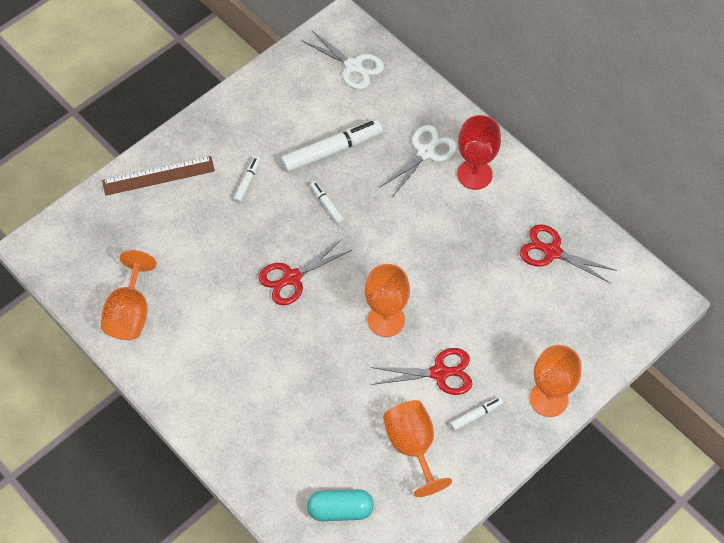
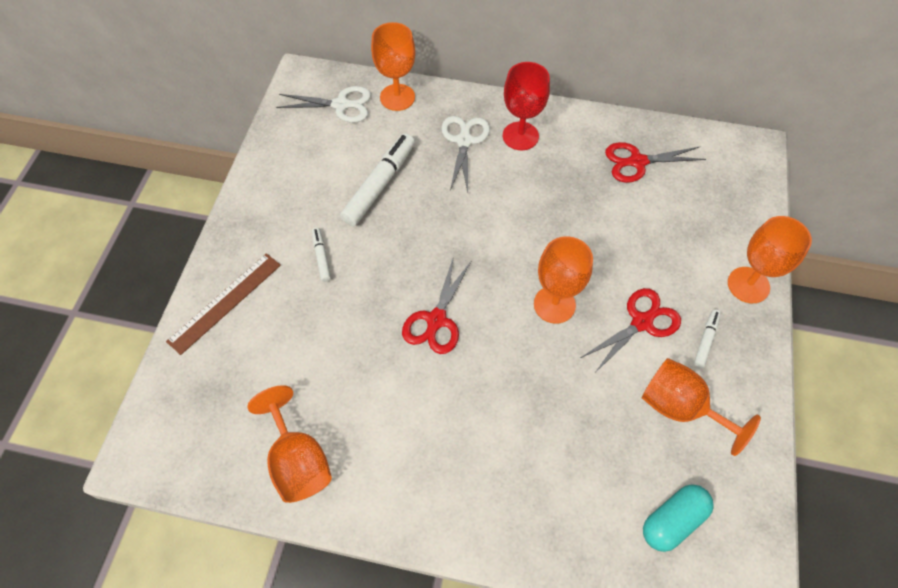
camera: 35 degrees left, 0 degrees up
white marker [310,181,345,225] -> none
none -> orange goblet [371,22,415,111]

